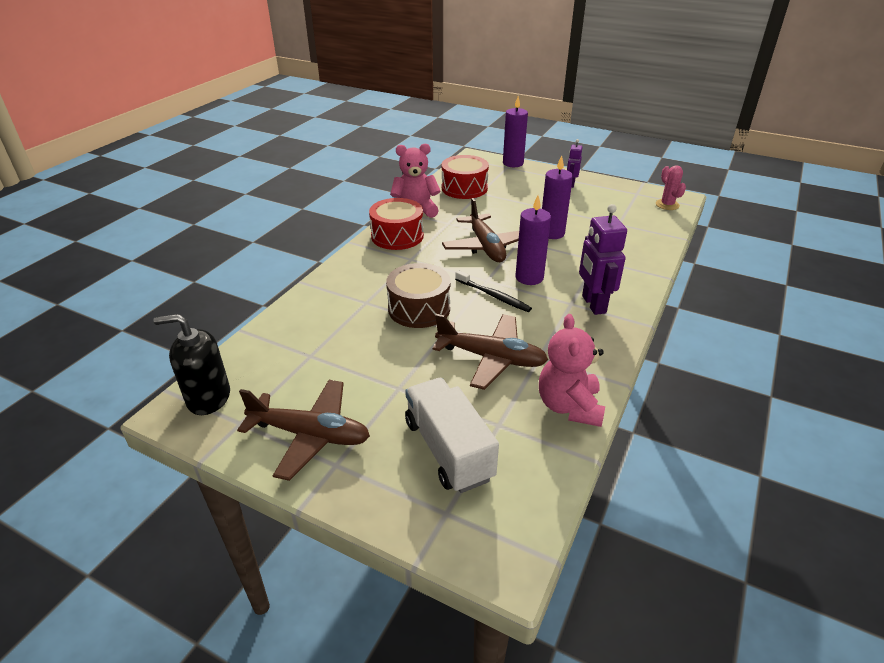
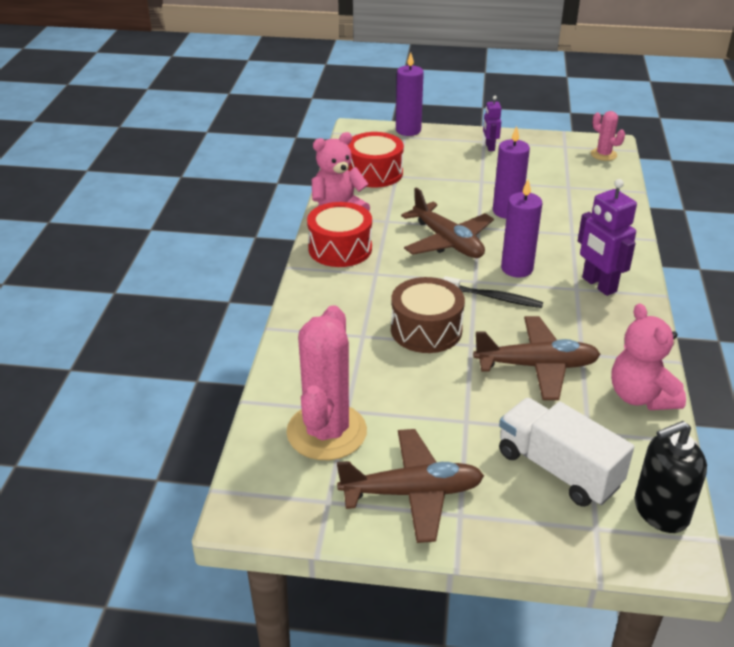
camera: 20 degrees left, 0 degrees up
black soap dispenser [154,314,230,415] -> black soap dispenser moved to [635,421,707,533]
none -> pink cactus [286,305,367,460]

